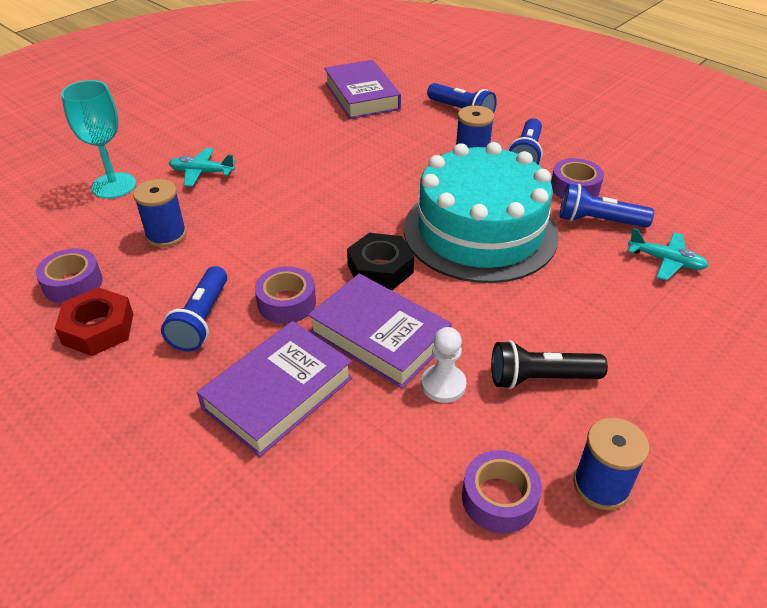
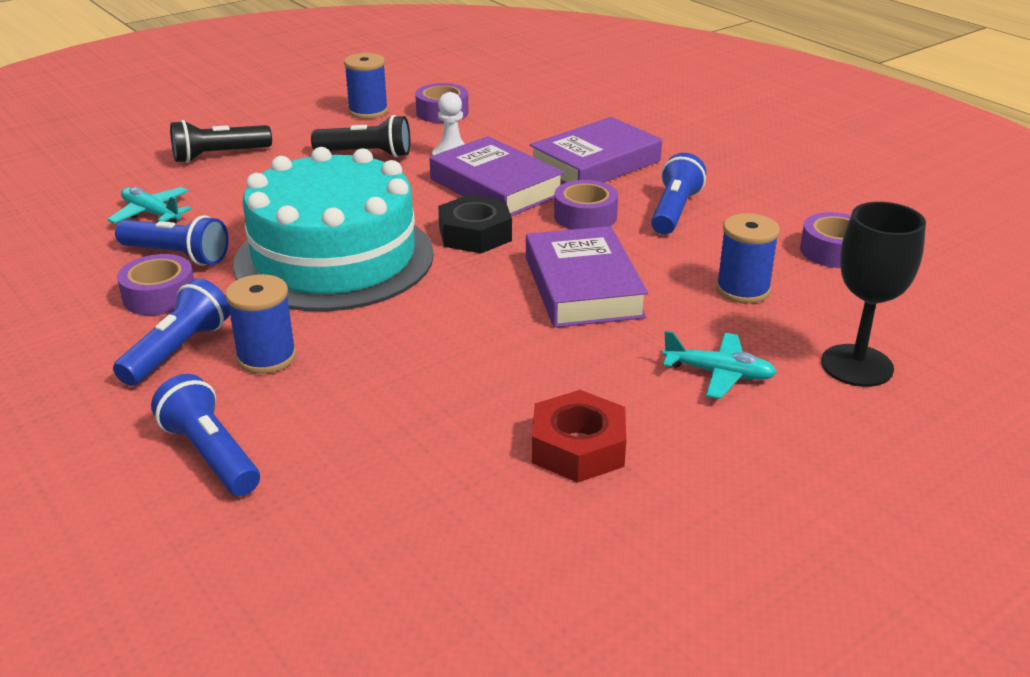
camera: 170 degrees left, 10 degrees down
red nut [55,287,133,356] -> red nut moved to [532,390,626,483]
turquoise goblet [61,80,136,199] -> black goblet [821,202,926,387]
purple book [324,60,401,119] -> purple book moved to [526,226,648,328]
none -> black flashlight [170,120,272,163]

